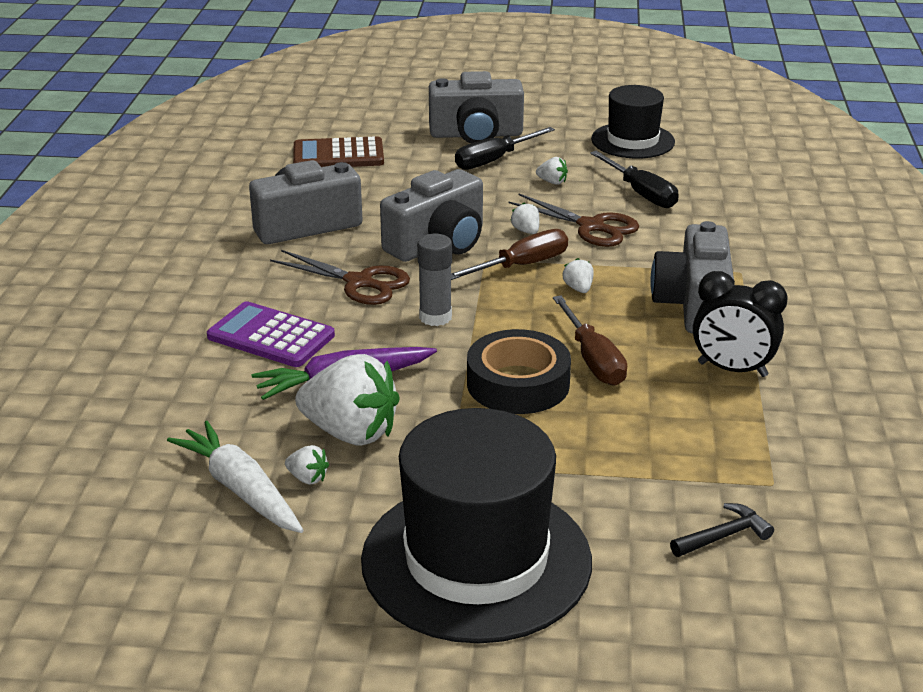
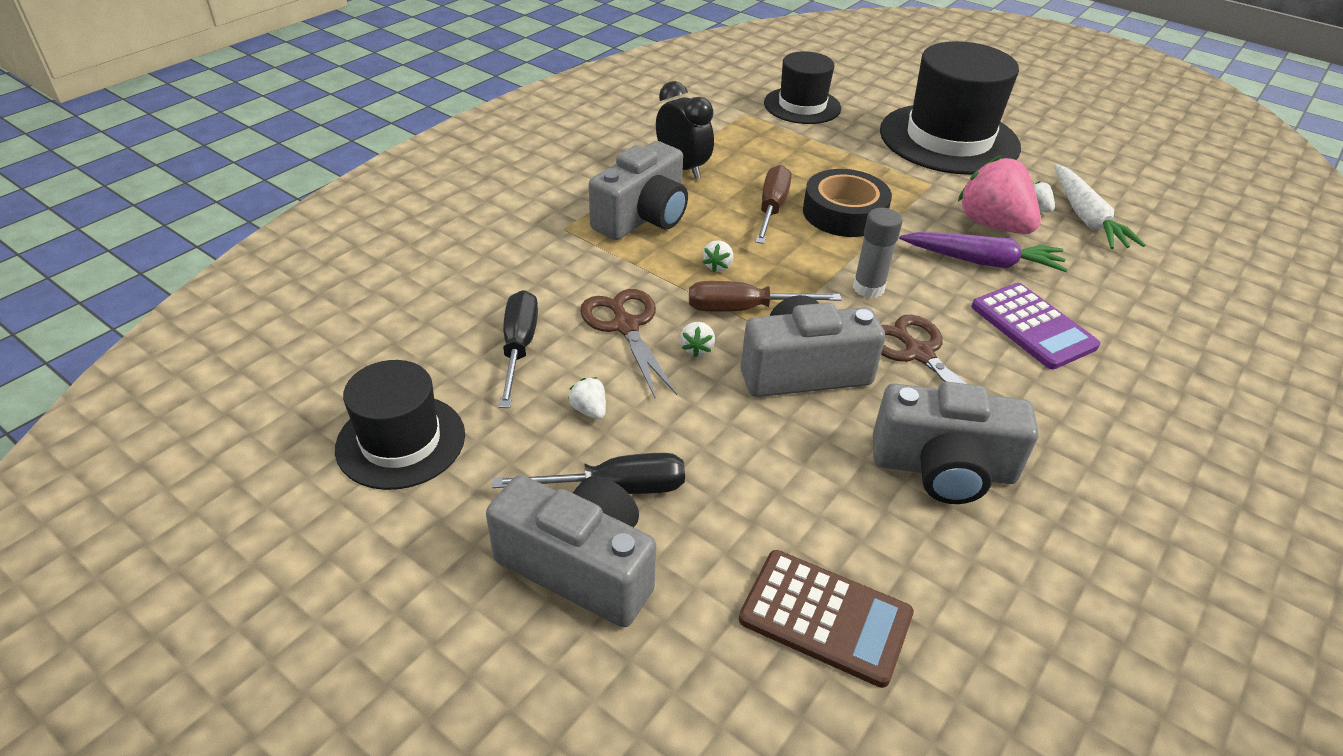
camera: 150 degrees left, 10 degrees up
white strawberry [295,354,400,446] -> pink strawberry [958,155,1041,234]
black hammer [670,503,774,557] -> black hat [764,51,841,124]

